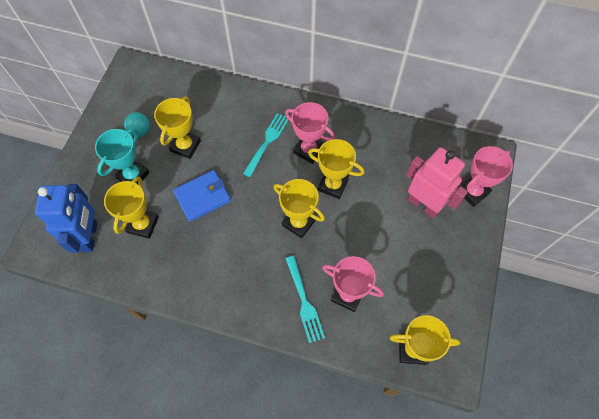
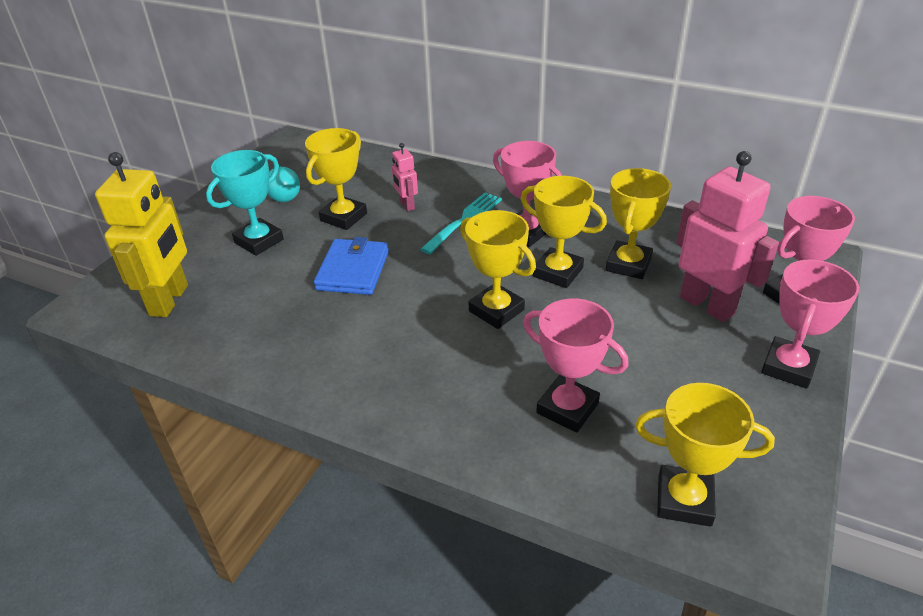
camera: 10 degrees right, 25 degrees down
blue robot [35,184,97,253] -> yellow robot [95,152,188,317]
yellow trophy [104,177,159,239] -> yellow trophy moved to [606,168,671,279]
blue wallet [173,170,231,222] -> blue wallet turned 60 degrees counterclockwise [314,237,389,295]
turquoise fork [285,256,325,343] -> none
none -> pink robot [392,143,418,211]
none -> pink trophy [761,260,859,389]

